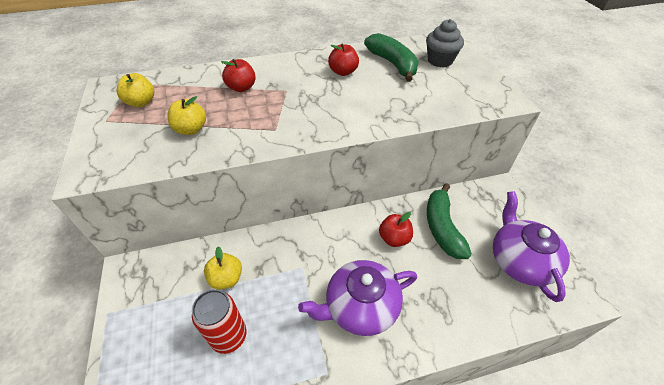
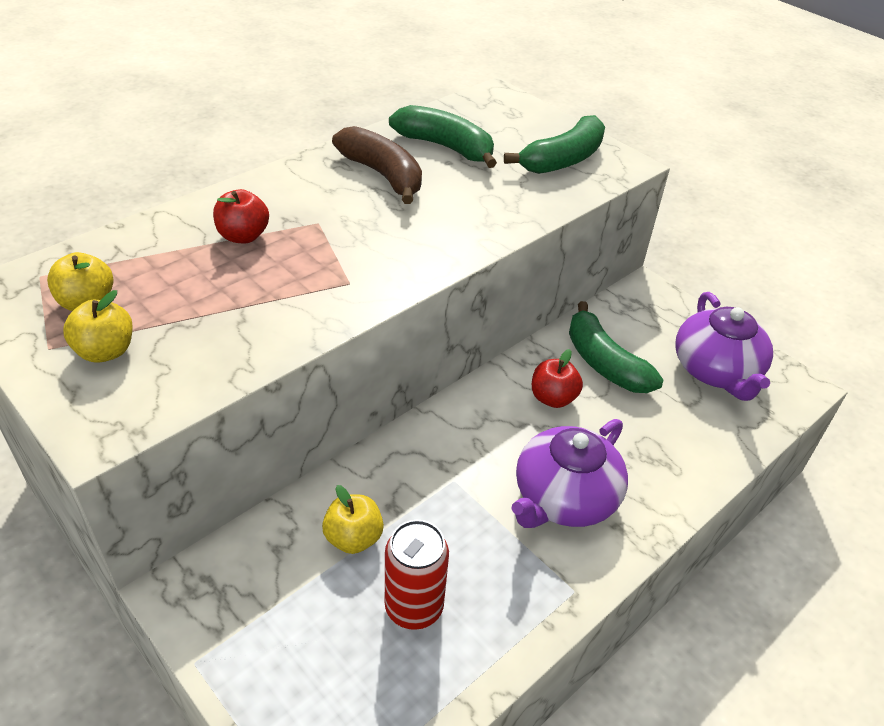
camera: 30 degrees left, 5 degrees down
yellow apple [168,96,206,135] -> yellow apple moved to [63,290,133,363]
red apple [328,43,359,76] -> brown banana [332,126,422,204]
grey cupcake [426,19,464,67] -> none
purple teapot [493,191,570,302] -> purple teapot turned 150 degrees counterclockwise [675,292,773,401]
none -> green banana [504,115,605,174]

